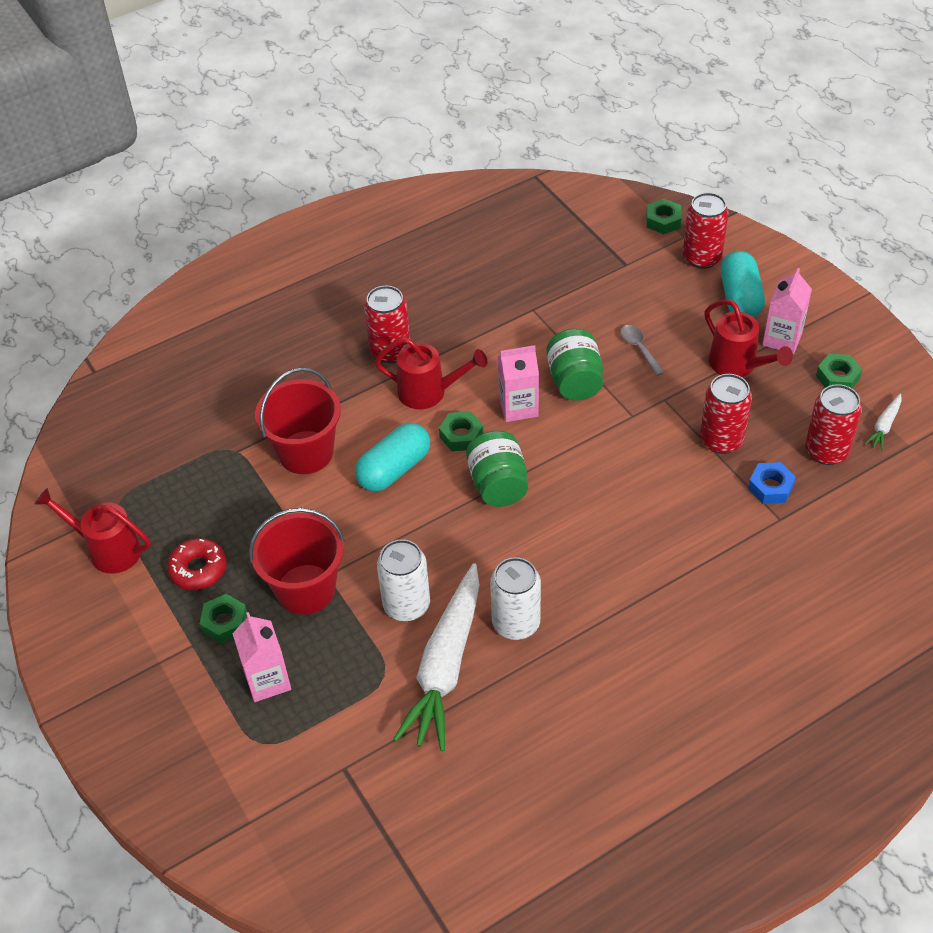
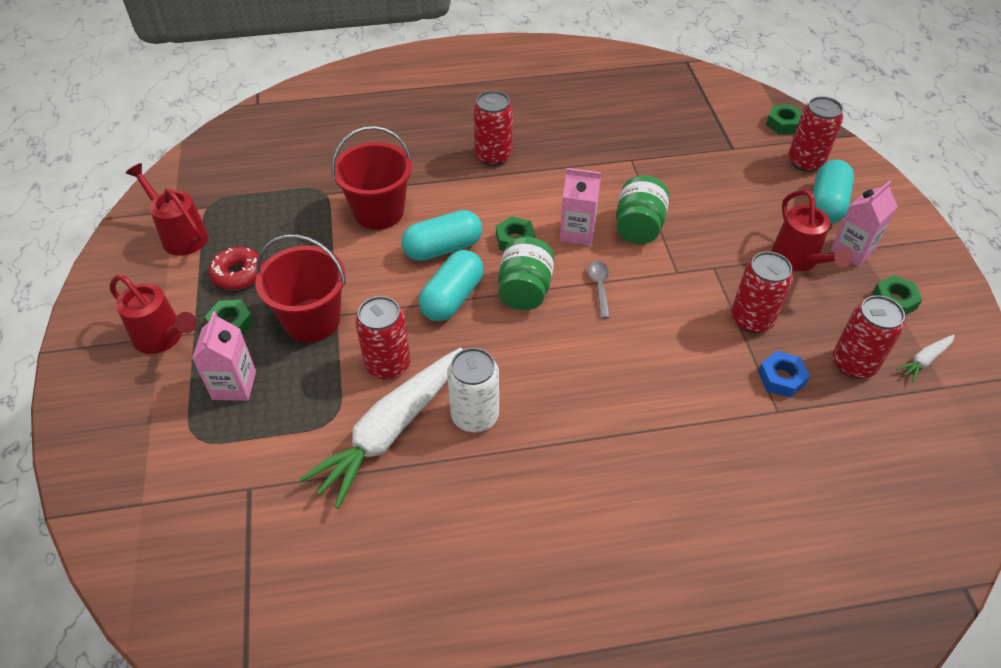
camera: 20 degrees right, 0 degrees up
red watering can [375,337,487,409] -> red watering can moved to [110,275,197,354]
white can [377,539,430,621] -> red can [355,296,410,379]
grey spoon [620,325,664,376] -> grey spoon moved to [588,261,610,318]
none -> turquoise capsule [419,250,484,321]

